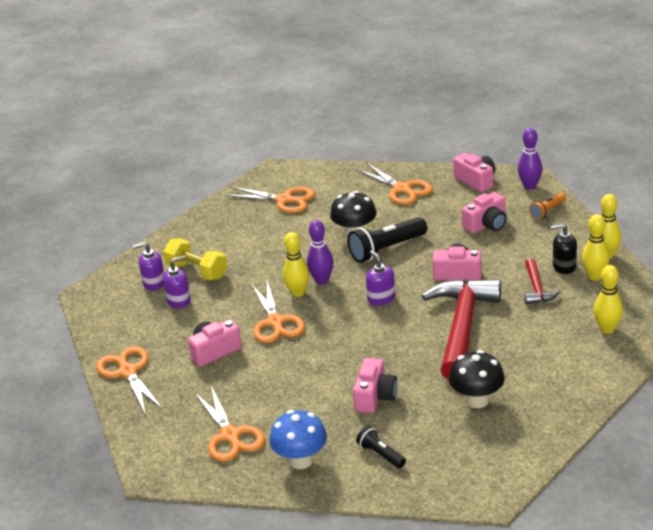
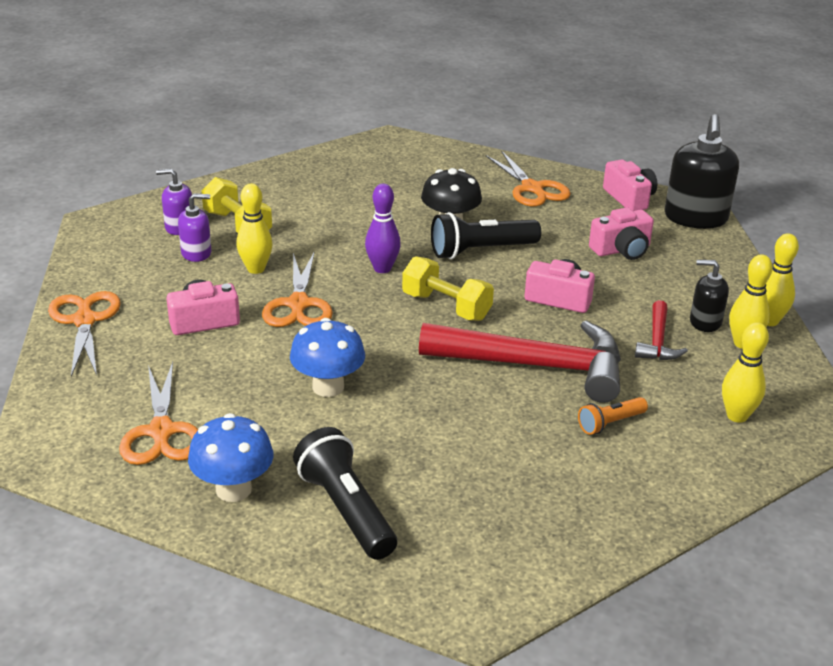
camera: 10 degrees right, 0 degrees up
orange scissors [224,187,315,213] -> none
yellow bowling pin [283,232,310,297] -> yellow bowling pin moved to [236,183,273,274]
pink camera [353,358,397,413] -> none
black flashlight [356,426,406,468] -> black flashlight [293,427,397,560], size x1.82
purple soap dispenser [366,251,395,306] -> yellow dumbbell [402,256,494,321]
red hammer [422,279,501,380] -> red hammer turned 75 degrees clockwise [419,321,621,403]
black mushroom [449,350,505,408] -> none
purple bowling pin [518,128,543,190] -> black soap dispenser [664,114,739,229]
orange flashlight [529,193,566,220] -> orange flashlight moved to [578,397,648,435]
none -> blue mushroom [290,318,365,397]

